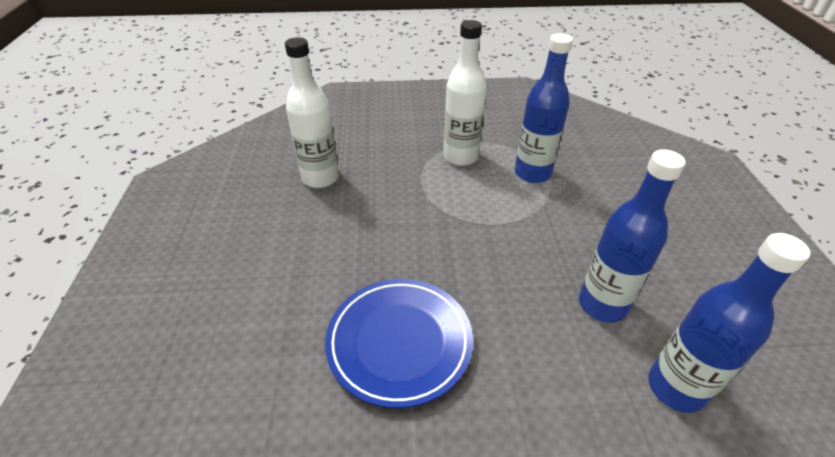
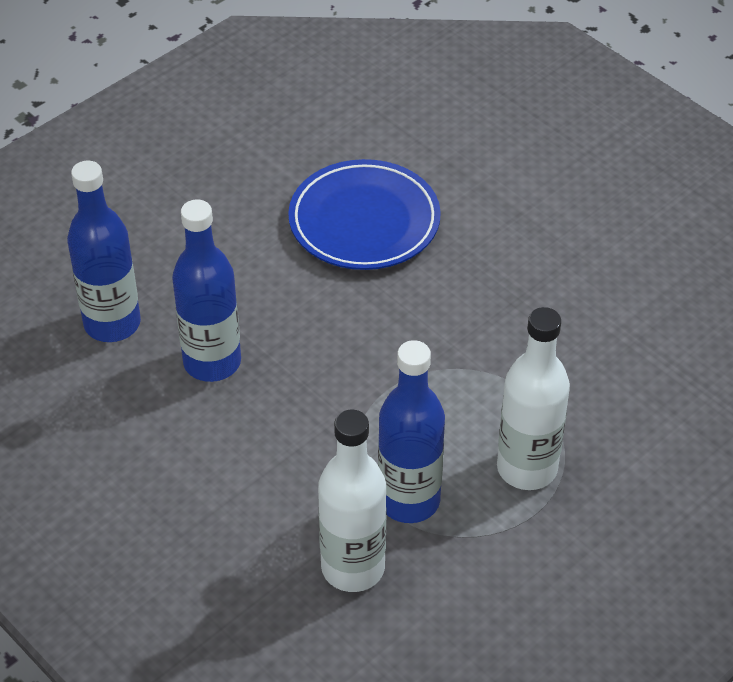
camera: 140 degrees right, 5 degrees up
white bottle [285,37,339,188] -> white bottle moved to [318,409,387,592]

